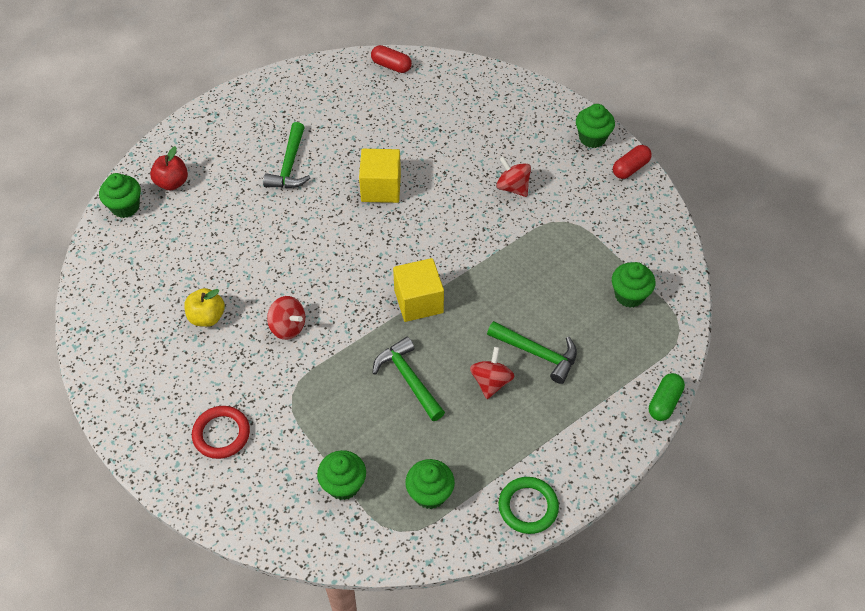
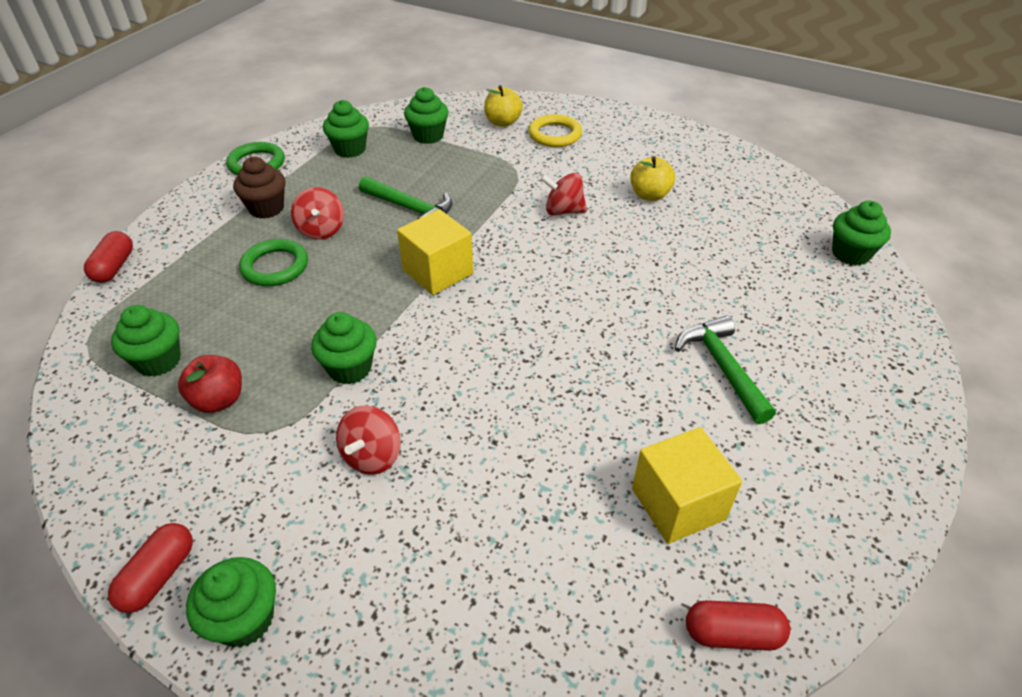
camera: 155 degrees right, 10 degrees down
red apple [150,146,188,190] -> red apple moved to [178,355,242,413]
red ring [192,406,250,459] -> yellow ring [528,114,582,147]
yellow cube [359,149,401,203] -> yellow cube moved to [632,427,742,544]
green hammer [487,321,577,384] -> green ring [239,239,308,286]
red spinning top [496,156,531,197] -> red spinning top turned 90 degrees clockwise [336,405,401,475]
green capsule [649,373,685,421] -> red capsule [84,231,133,283]
none -> brown cupcake [233,157,286,219]
none -> green cupcake [311,312,377,384]
none -> yellow apple [484,85,523,127]

